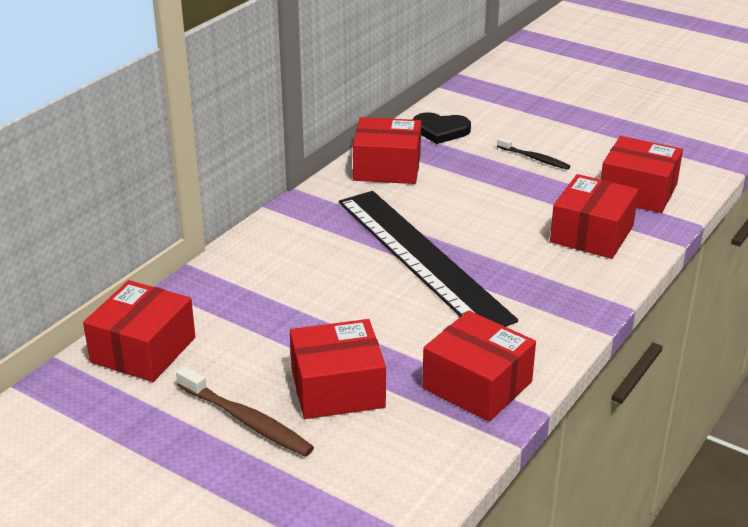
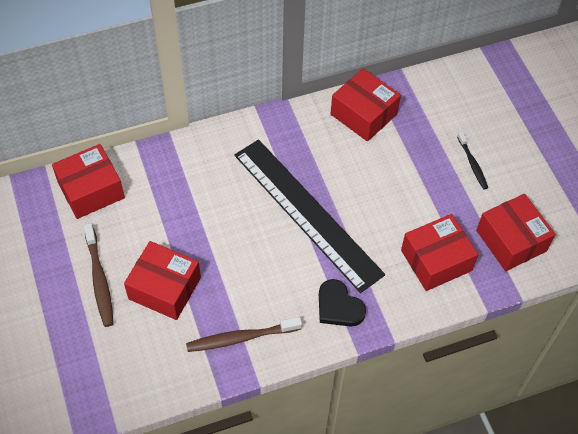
camera: 35 degrees right, 25 degrees up
black ruler [339,191,518,327] -> black ruler turned 45 degrees counterclockwise [234,139,385,293]
black heart [413,112,471,144] -> black heart moved to [319,279,366,327]
red box [422,311,536,422] -> brown toothbrush [186,317,302,352]

